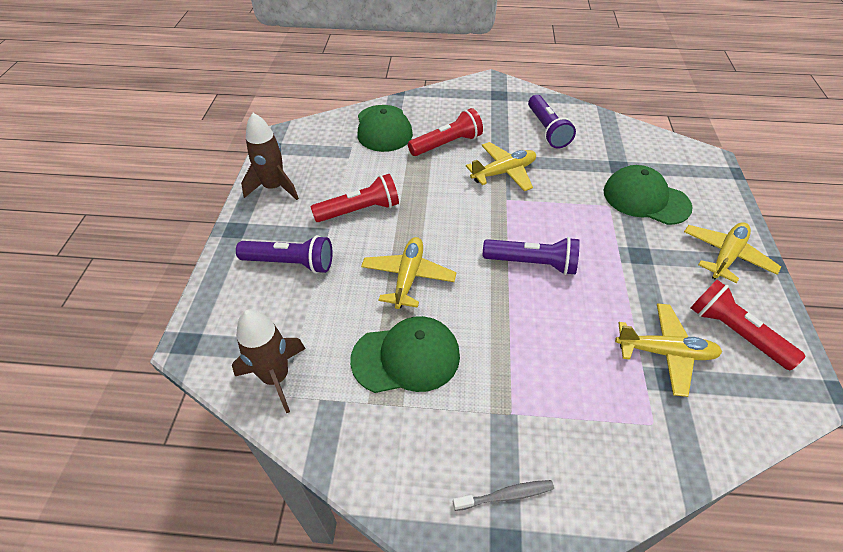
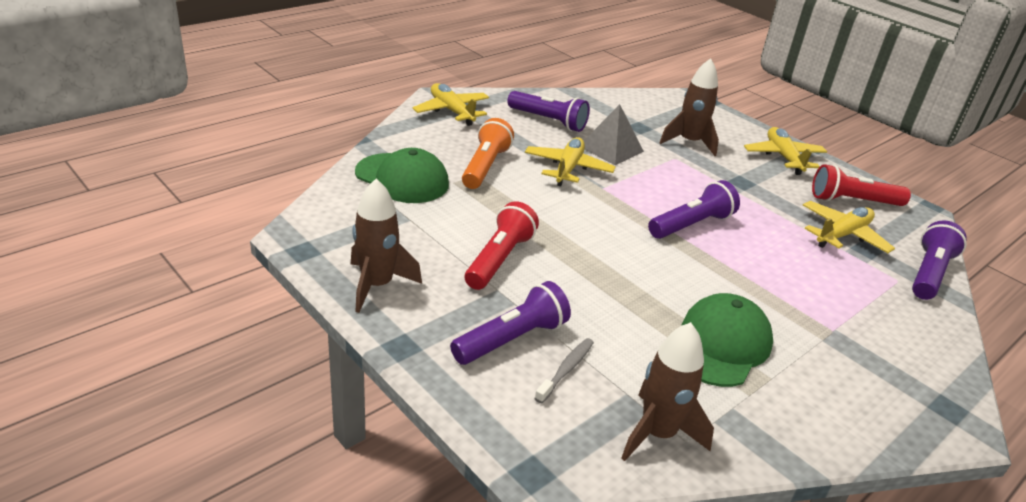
camera: 50 degrees left, 15 degrees down
yellow plane [361,237,456,309] -> yellow plane moved to [412,83,489,126]
red flashlight [408,108,483,156] -> orange flashlight [462,118,514,189]
grey toothbrush [453,480,554,511] -> grey toothbrush moved to [534,338,594,403]
green cap [603,165,693,225] -> brown rocket [660,58,719,156]
none -> grey pyramid [584,104,644,165]
none -> purple flashlight [912,220,967,300]

